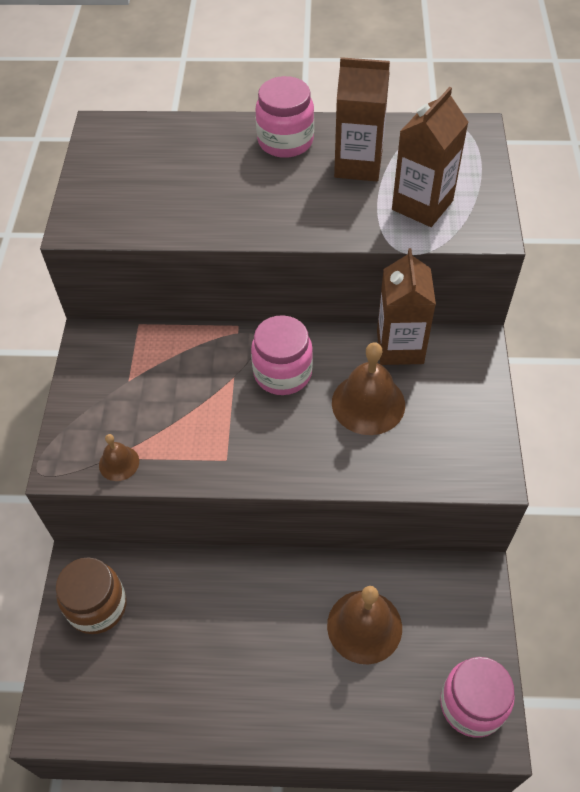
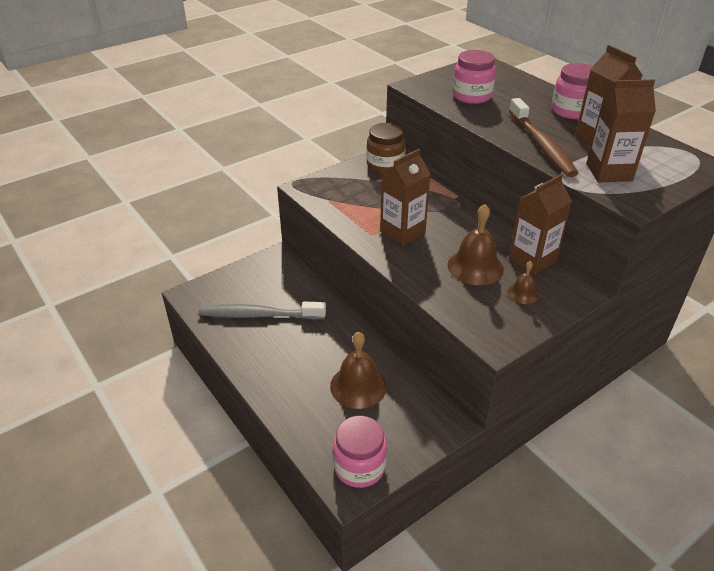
camera: 50 degrees right, 15 degrees down
brown jar [56,557,127,634] -> brown jar moved to [366,123,406,174]
brown bell [99,434,139,481] -> brown bell moved to [508,261,539,304]
pink jar [251,315,313,395] -> pink jar moved to [453,50,496,104]
none -> grey toothbrush [198,302,326,320]
none -> brown carton [380,149,430,246]
none -> brown toothbrush [509,98,578,177]

